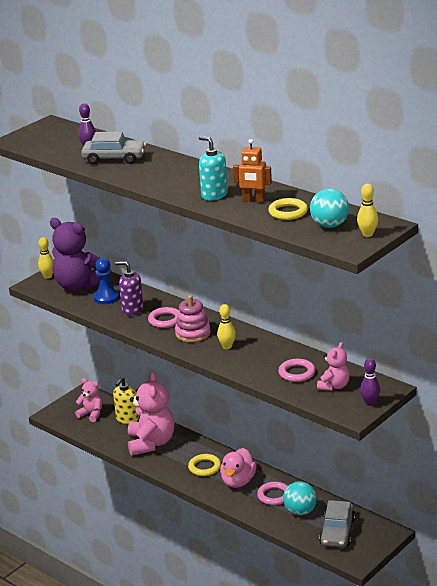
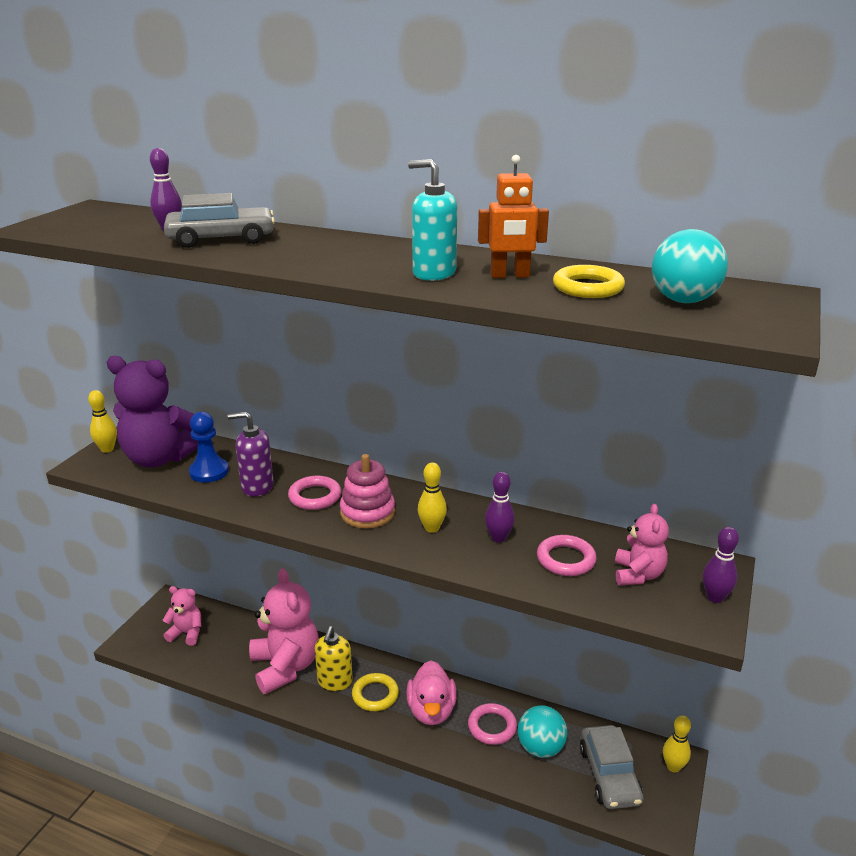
camera: 20 degrees left, 0 degrees up
yellow soap dispenser [113,377,139,424] -> yellow soap dispenser moved to [315,626,353,691]
yellow bowling pin [357,184,378,237] -> yellow bowling pin moved to [663,715,691,772]
none -> purple bowling pin [485,471,515,543]

